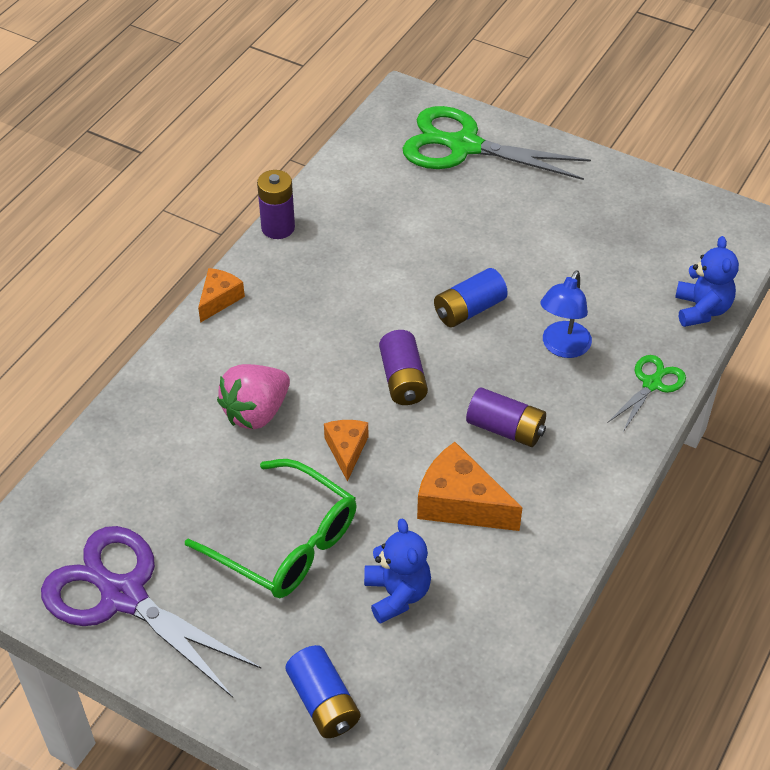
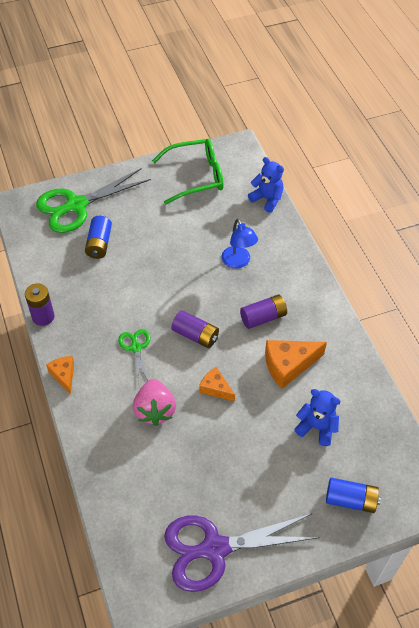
camera: 50 degrees left, 5 degrees up
green glasses [185,459,356,598] -> green glasses moved to [152,139,224,205]
blue battery [434,268,508,327] -> blue battery moved to [85,216,112,259]
green scissors [607,355,686,432] -> green scissors moved to [118,329,150,381]

